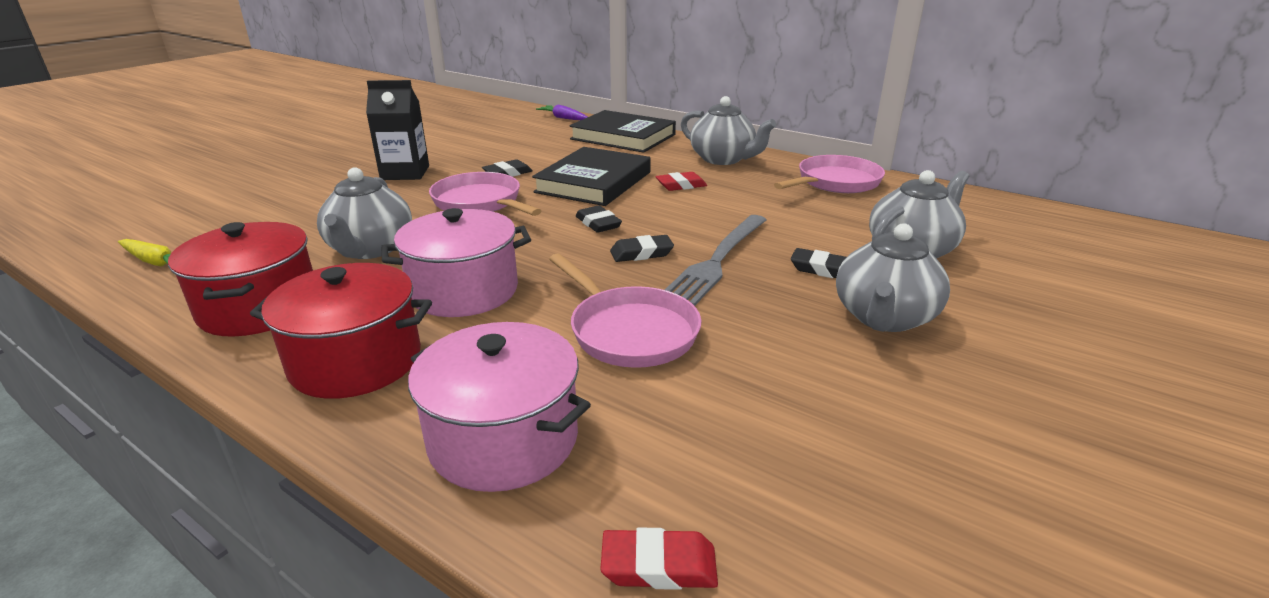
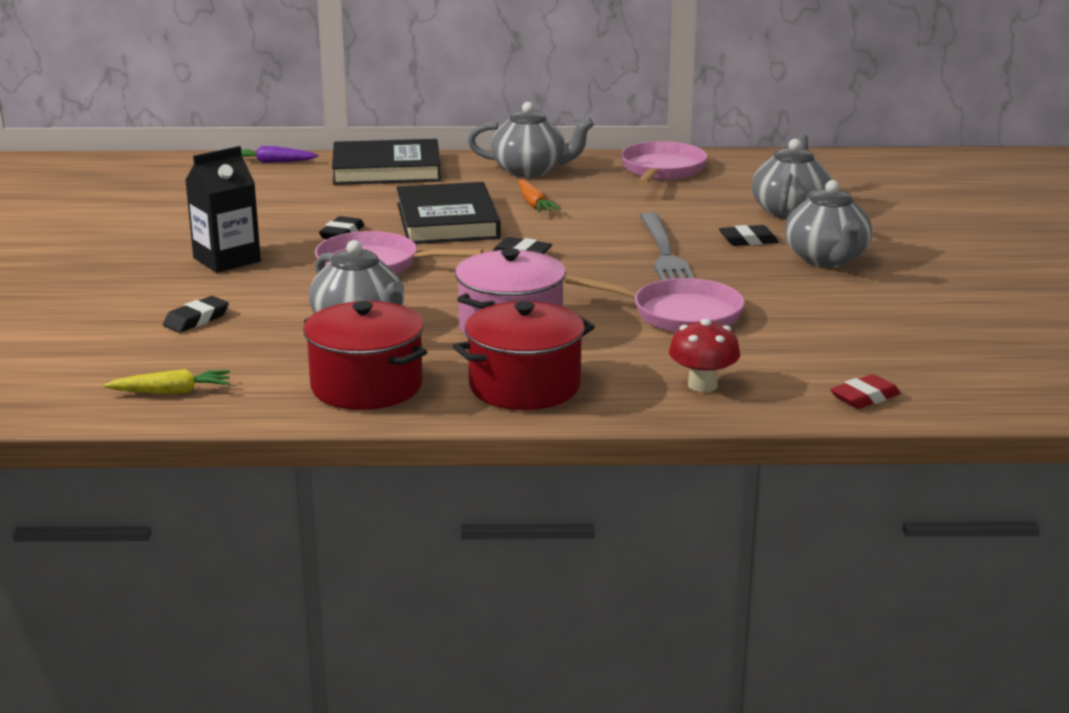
camera: 35 degrees left, 5 degrees down
pink pot [408,322,591,492] -> red mushroom [669,319,740,392]
black eraser [610,235,674,262] -> black eraser moved to [163,296,229,333]
red eraser [656,172,707,191] -> orange carrot [519,180,561,213]

